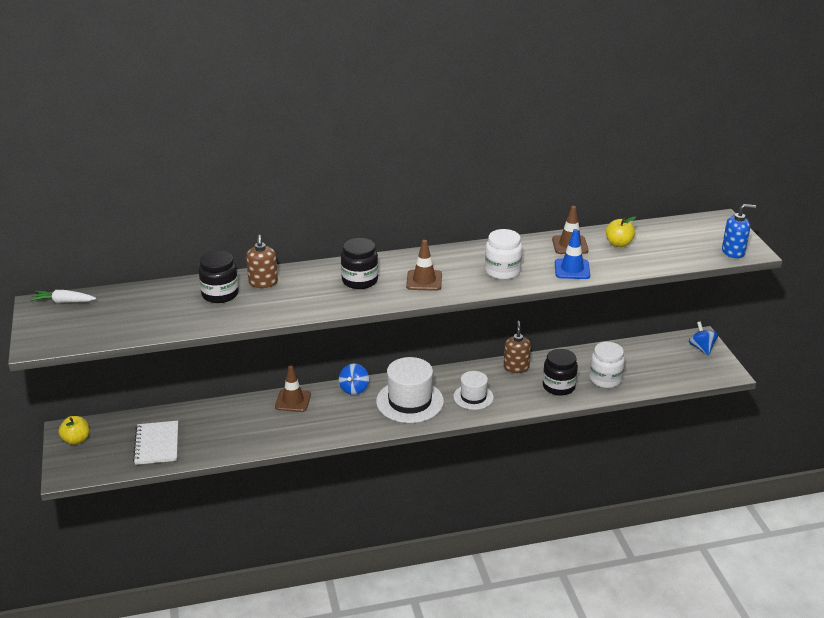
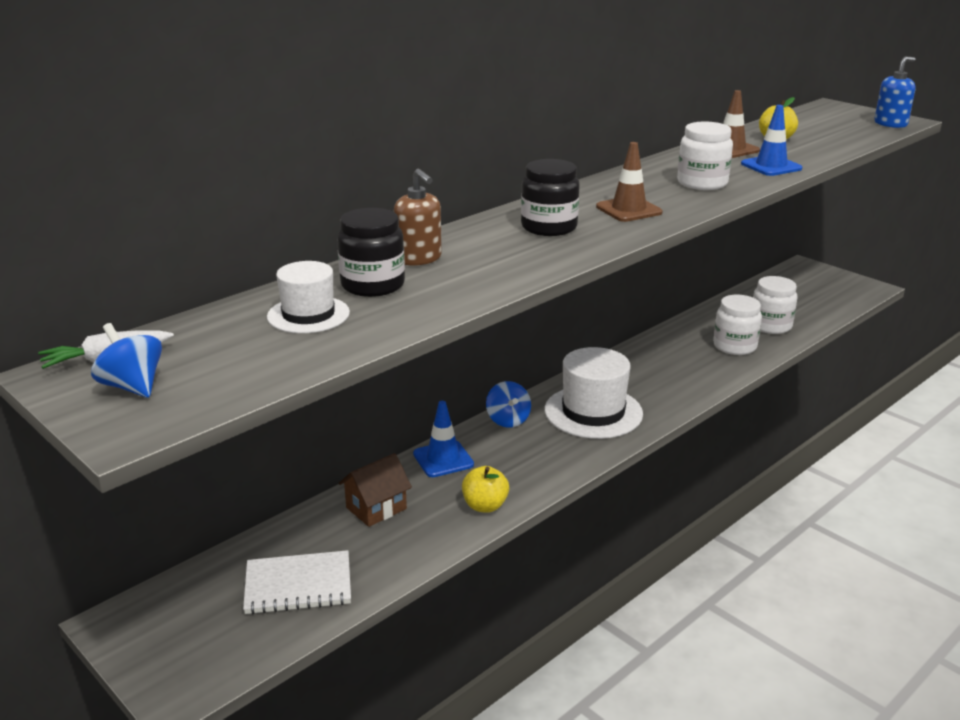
camera: 30 degrees left, 5 degrees down
yellow apple [59,416,89,445] -> yellow apple moved to [462,466,509,513]
white notebook [133,421,178,465] -> white notebook turned 60 degrees counterclockwise [243,550,351,614]
brown traffic cone [275,366,311,412] -> blue traffic cone [413,401,474,477]
white hat [453,371,494,410] -> white hat moved to [267,261,350,333]
brown soap dispenser [504,321,531,373] -> none
black jar [543,349,578,396] -> white jar [713,295,762,355]
blue spinning top [689,322,718,356] -> blue spinning top moved to [91,323,162,398]
none -> brown house [339,453,412,527]

